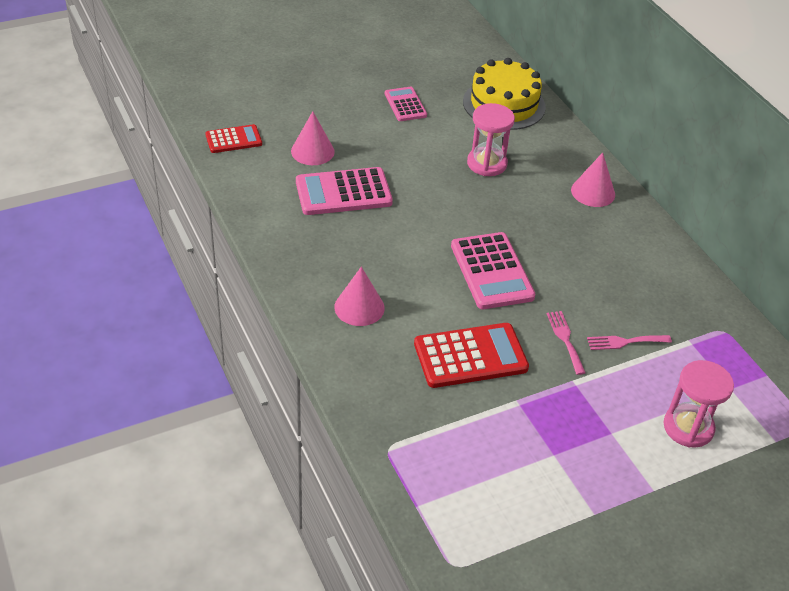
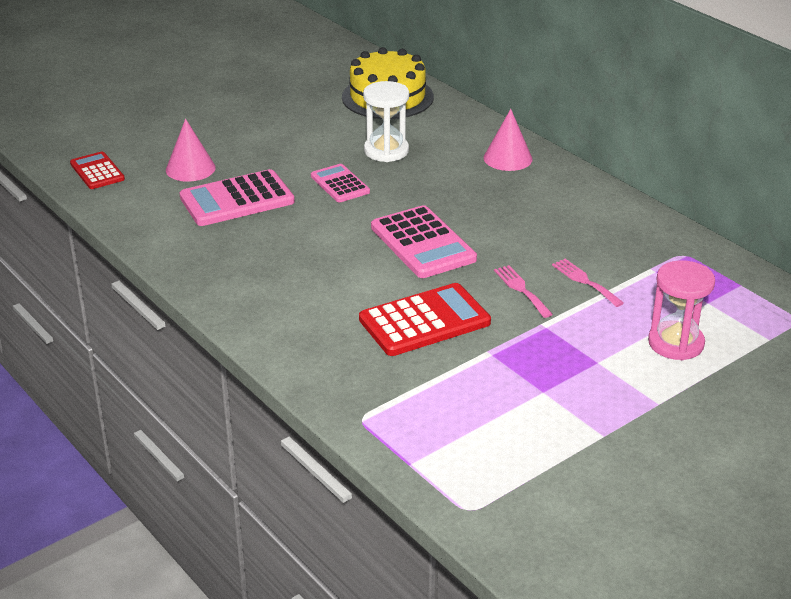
camera: 10 degrees left, 10 degrees down
red calculator [205,124,262,153] -> red calculator turned 90 degrees counterclockwise [70,151,125,189]
pink cone [334,267,385,326] -> none
pink calculator [385,87,427,121] -> pink calculator moved to [311,164,370,202]
pink hourglass [467,103,515,176] -> white hourglass [363,81,409,162]
pink fork [587,335,672,350] -> pink fork turned 75 degrees clockwise [552,259,624,307]

